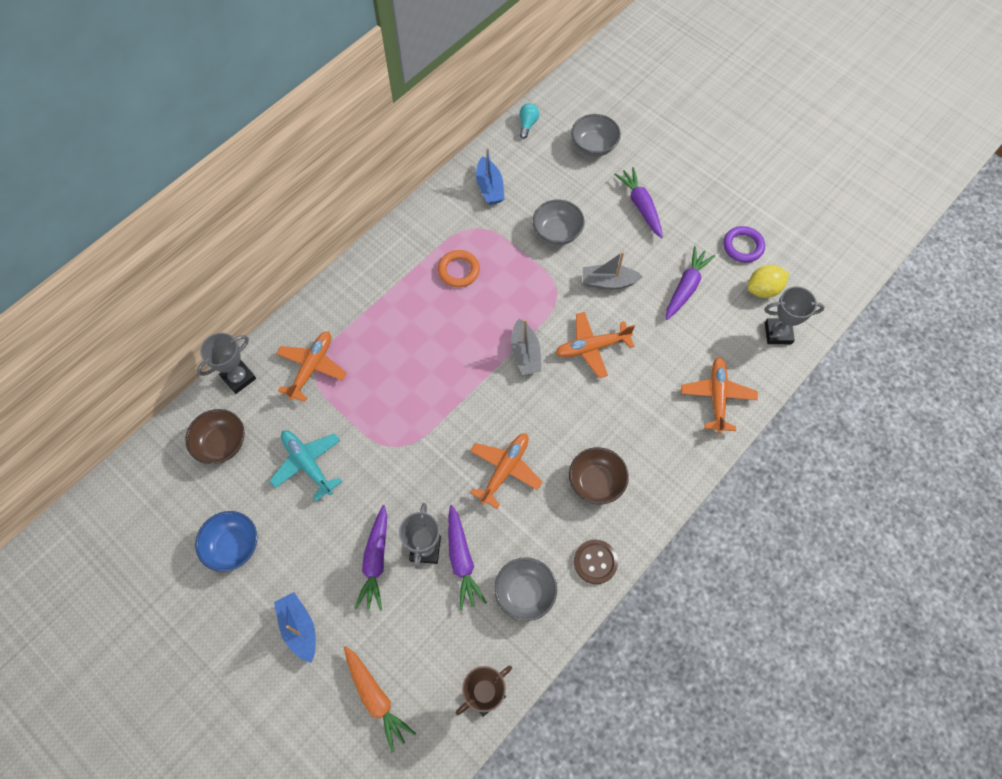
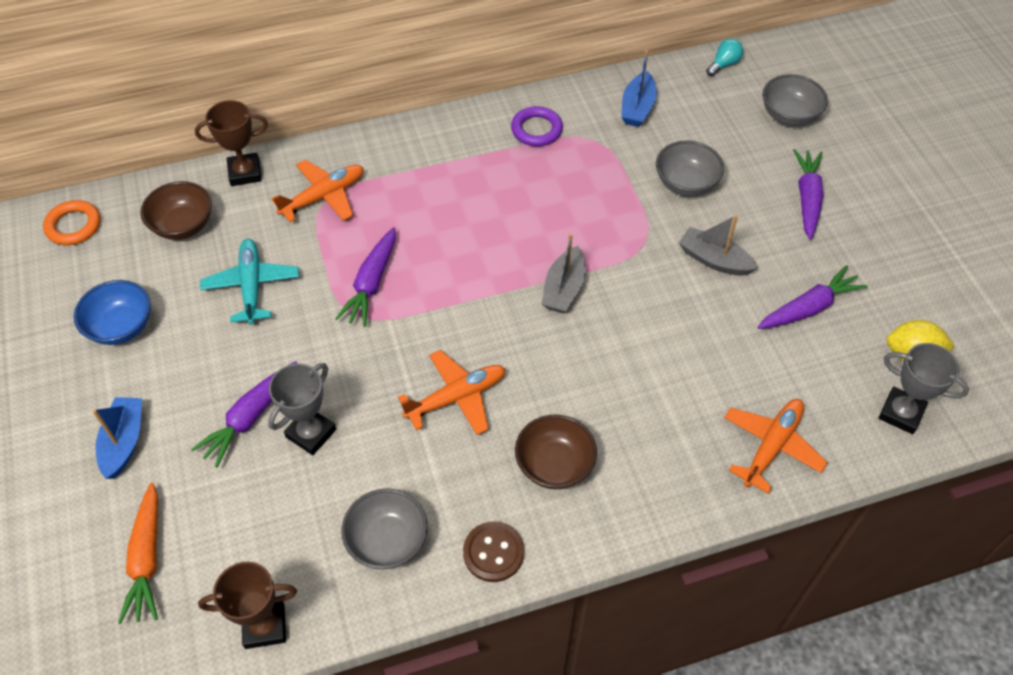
camera: 30 degrees right, 10 degrees down
grey trophy [197,333,256,394] -> brown trophy [195,100,268,186]
orange ring [438,250,480,287] -> orange ring moved to [43,200,100,245]
purple carrot [448,505,487,610] -> purple carrot moved to [335,227,396,327]
orange plane [556,312,635,378] -> none
purple ring [723,226,765,263] -> purple ring moved to [511,106,563,146]

